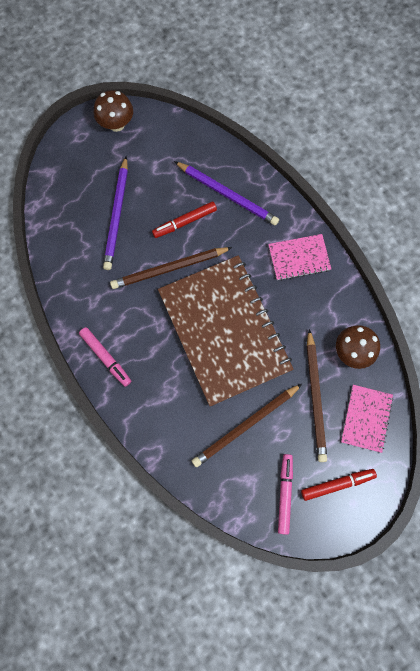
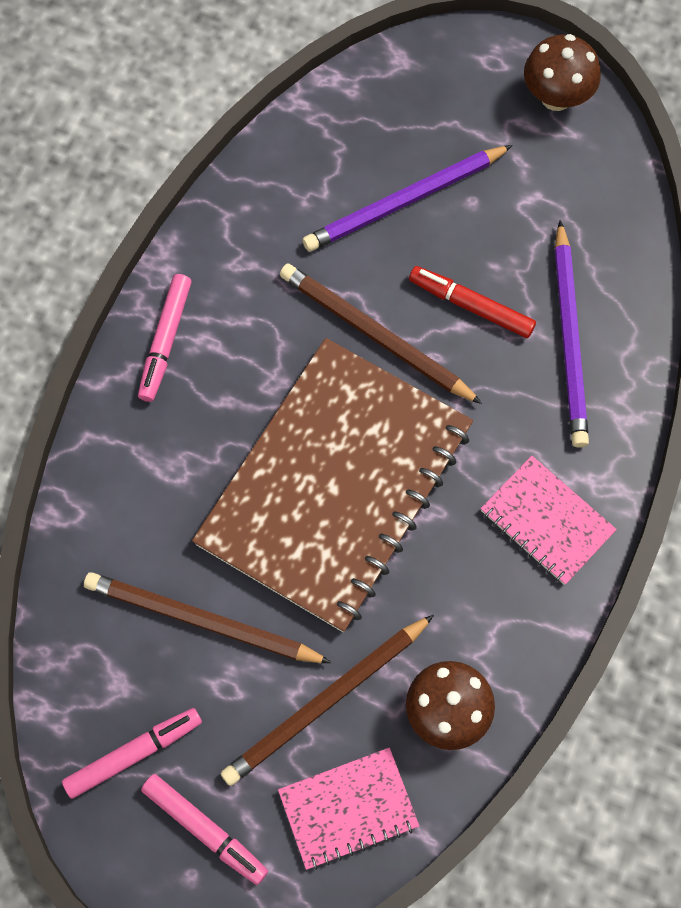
camera: 55 degrees right, 5 degrees down
red marker [301,469,377,501] -> pink marker [141,774,268,885]

